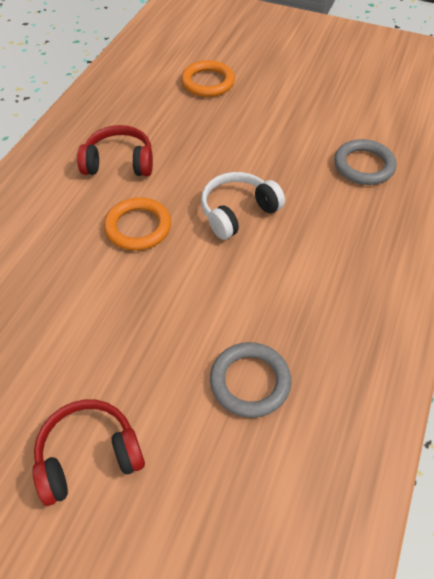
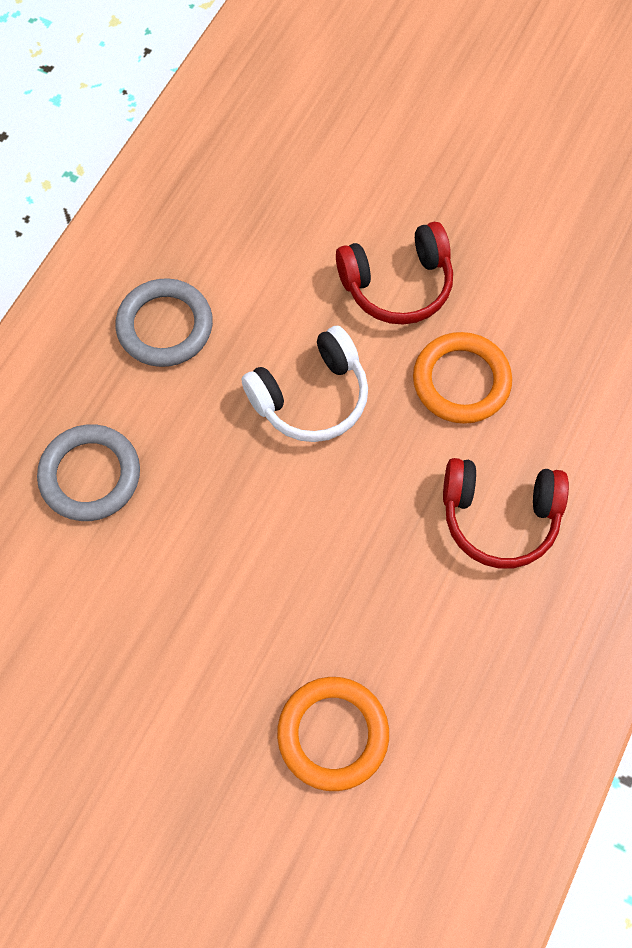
camera: 175 degrees left, 15 degrees up
red headphones [32,400,145,506] -> red headphones moved to [336,222,453,325]
grey ring [210,342,291,418] -> grey ring moved to [115,278,213,367]

